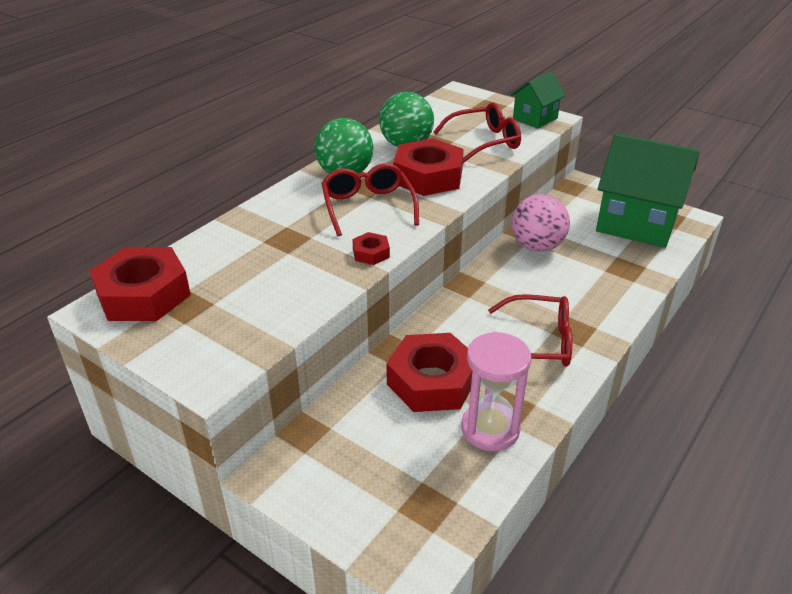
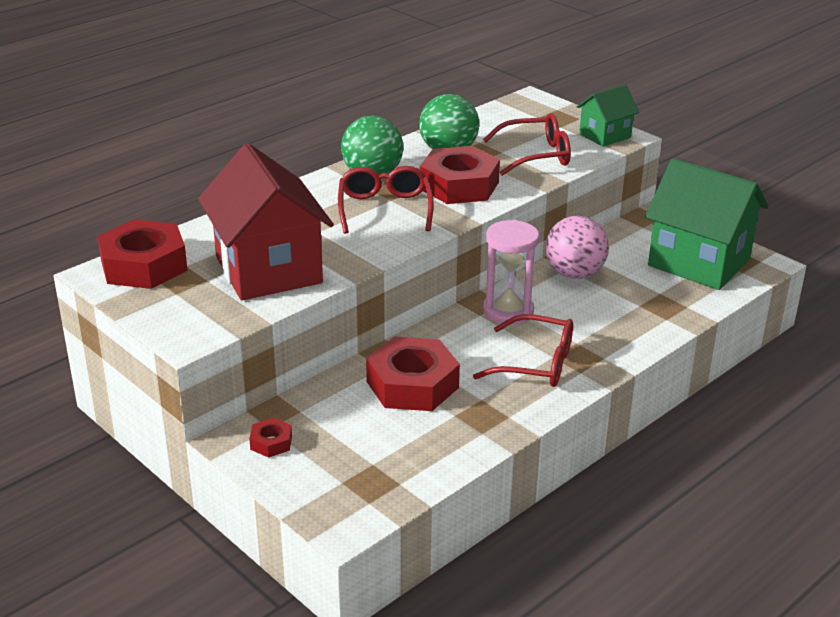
camera: 10 degrees right, 5 degrees down
red nut [352,232,390,265] -> red nut moved to [249,418,292,458]
pink hourglass [461,332,531,451] -> pink hourglass moved to [483,220,539,325]
none -> red house [198,143,334,300]

